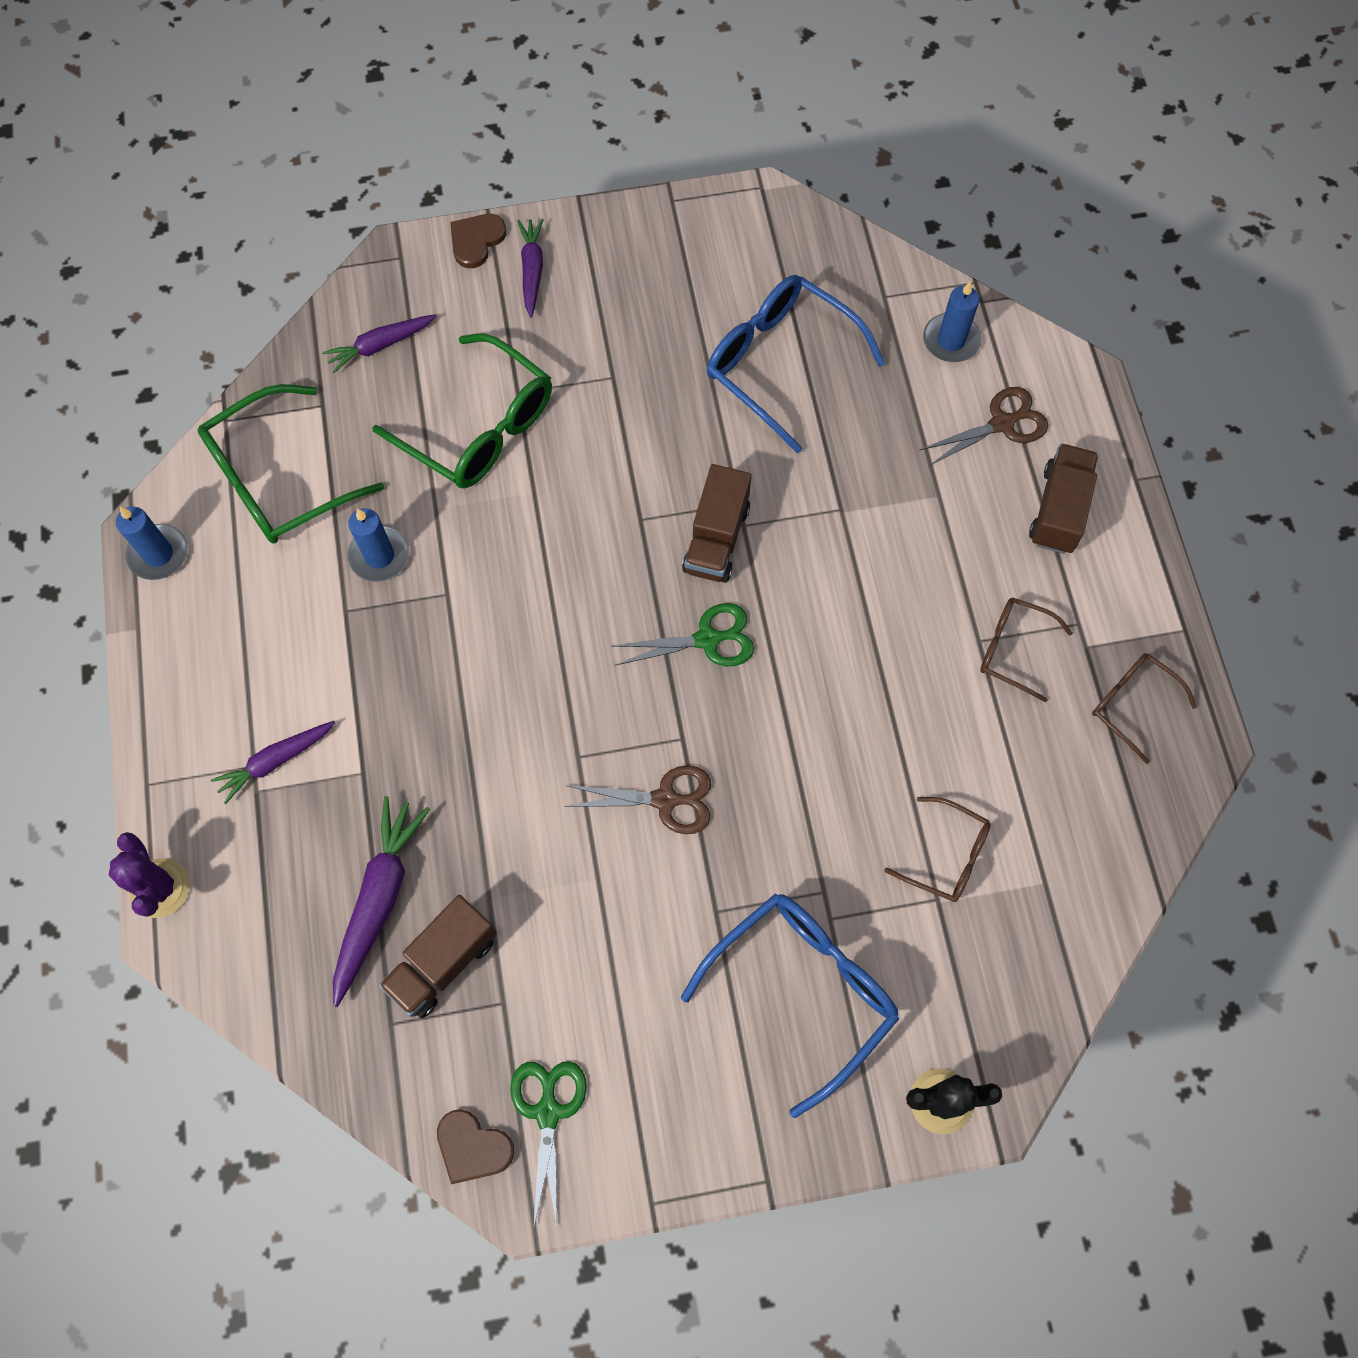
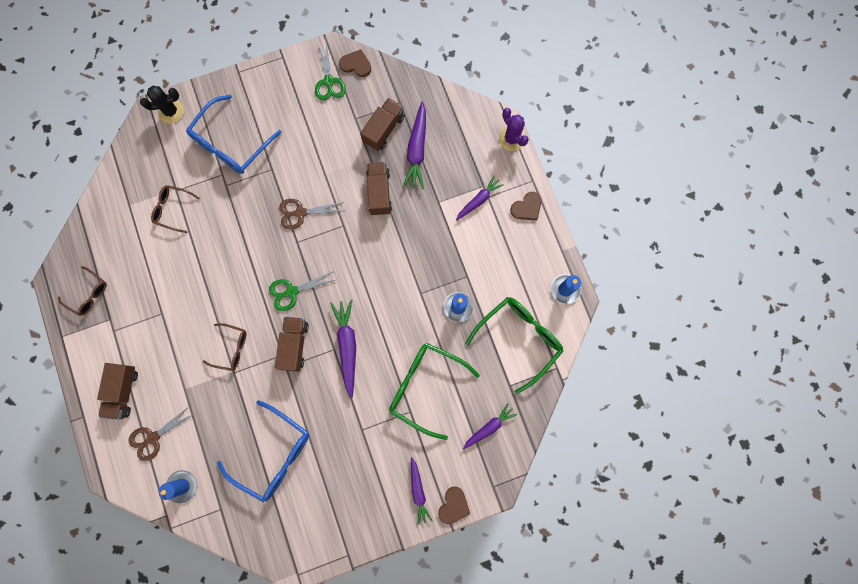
camera: 170 degrees right, 10 degrees up
brown glasses [980,597,1073,702] -> brown glasses moved to [203,323,247,371]
none -> purple carrot [330,300,356,398]
none -> brown truck [366,162,392,215]
none -> brown heart [510,192,542,221]

